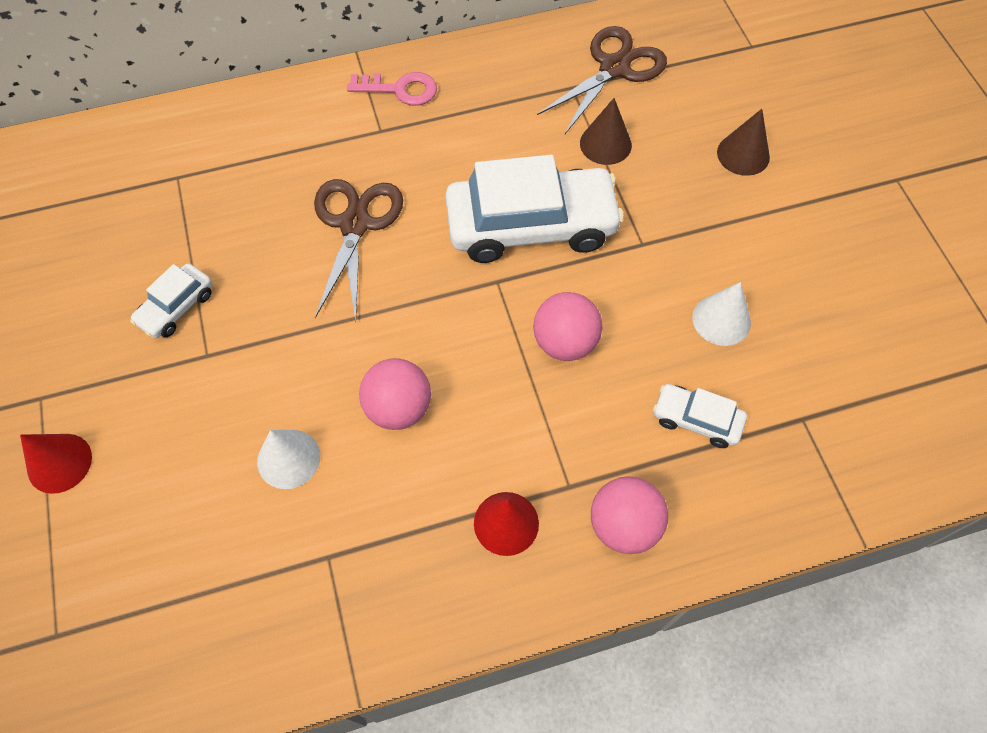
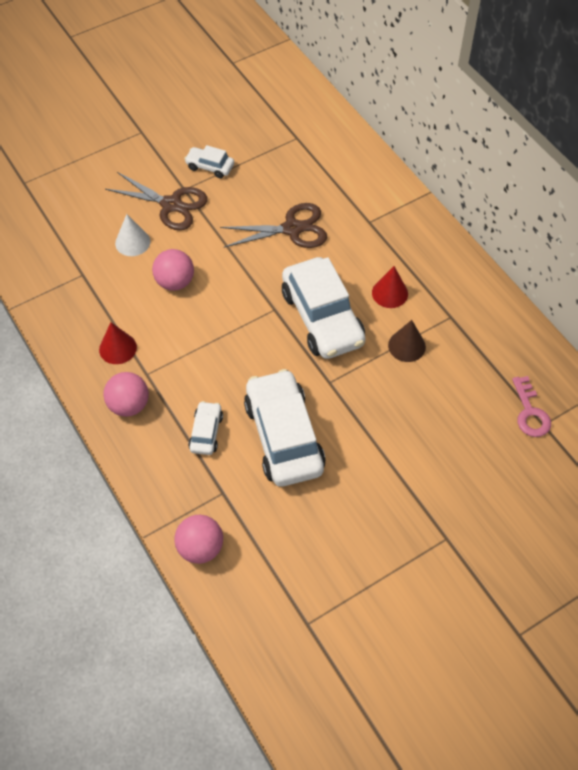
camera: 75 degrees right, 5 degrees down
red cone [20,434,92,494] -> red cone moved to [372,266,408,308]
pink key [347,72,437,106] -> pink key moved to [512,376,551,437]
pink ball [533,292,603,361] -> pink ball moved to [174,515,223,564]
brown scissors [537,26,667,134] -> brown scissors moved to [105,172,208,230]
white cone [693,282,751,346] -> white car [244,369,326,487]
brown cone [717,109,770,176] -> none

